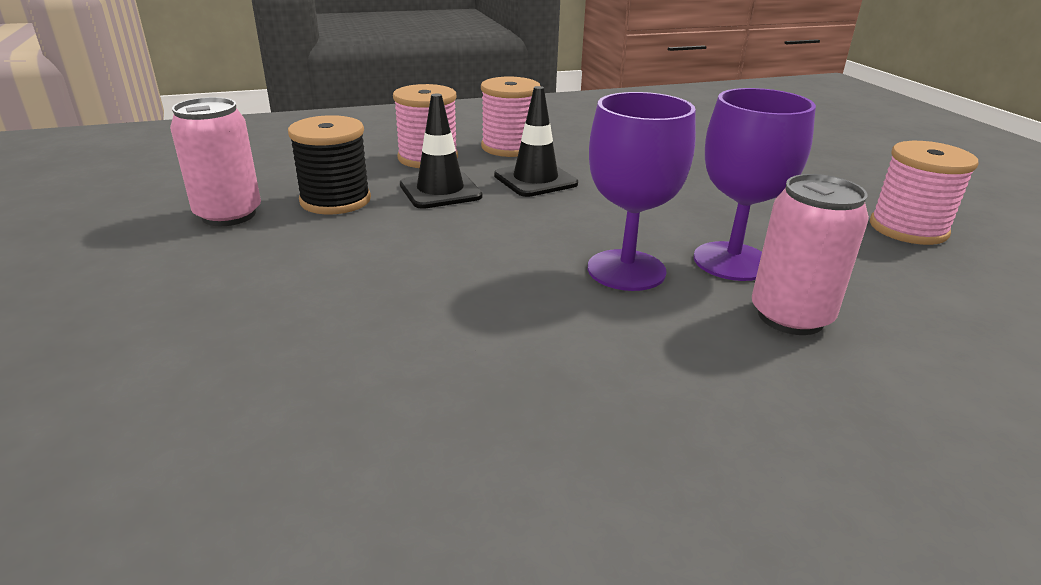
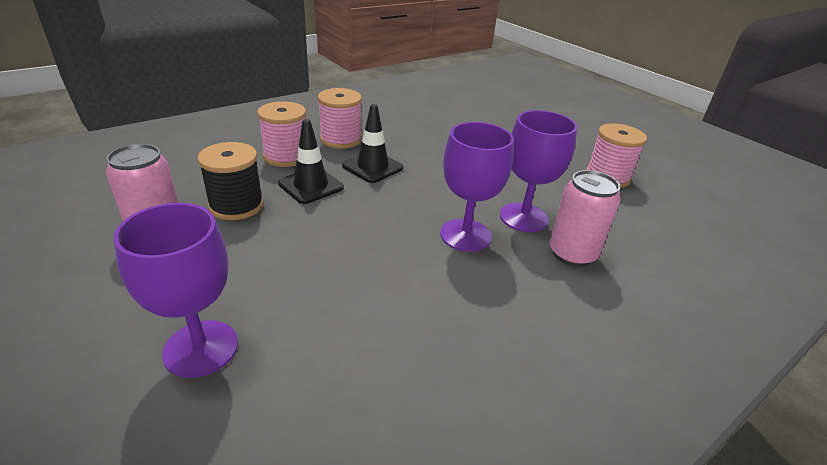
camera: 20 degrees left, 5 degrees up
none -> purple goblet [114,203,238,378]

